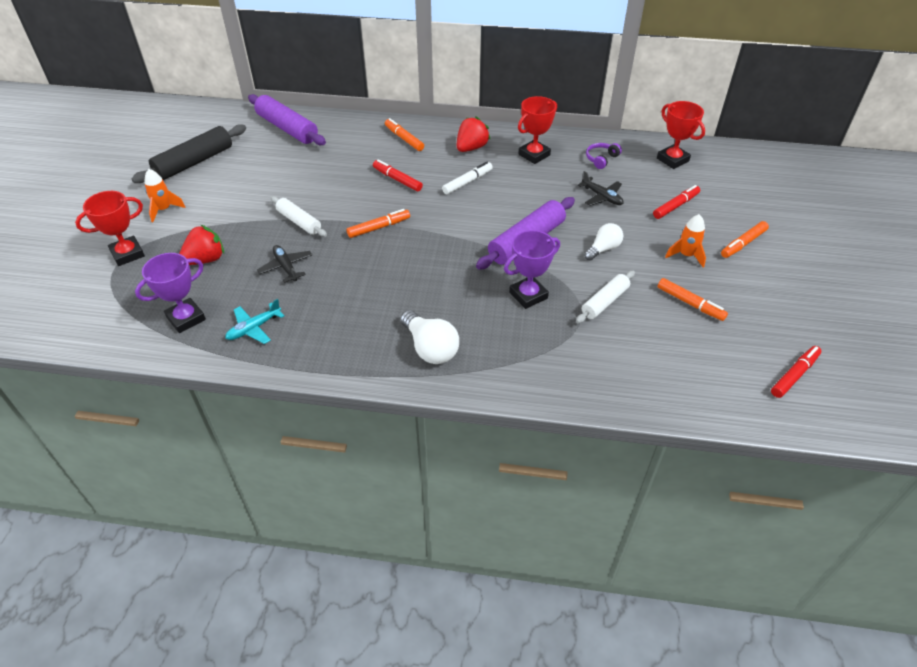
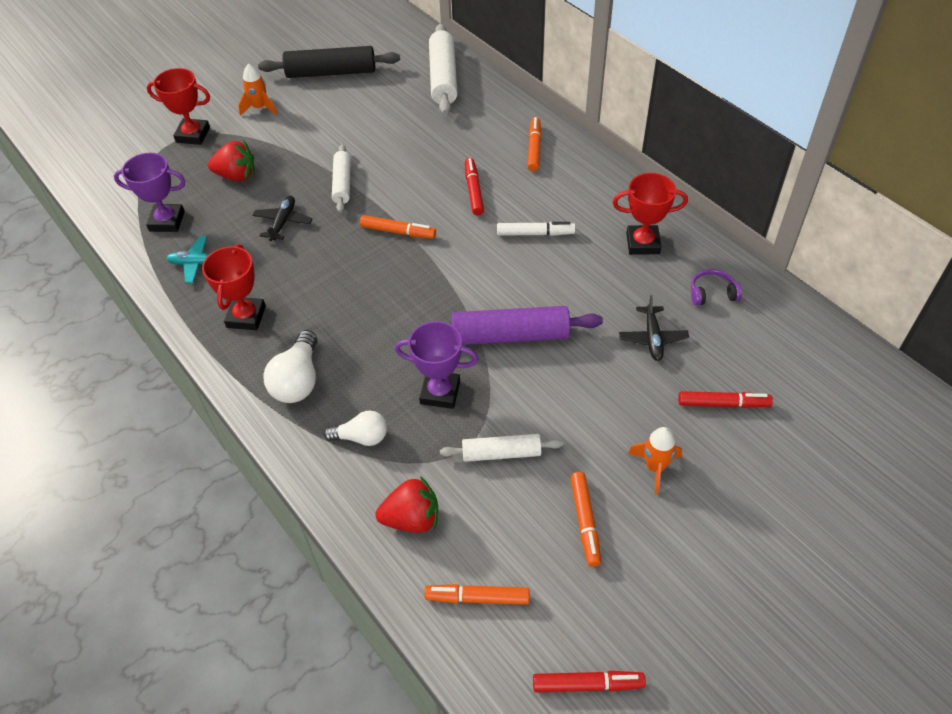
camera: 45 degrees right, 5 degrees up
purple rolling pin [248,94,326,145] -> white rolling pin [429,24,458,115]
red strawberry [457,116,490,152] -> red strawberry moved to [376,476,438,533]
white light bulb [584,223,623,261] -> white light bulb moved to [324,411,387,446]
red trophy [657,101,705,169] -> red trophy moved to [202,244,266,330]
orange marker [721,221,769,258] -> orange marker moved to [424,584,529,605]

